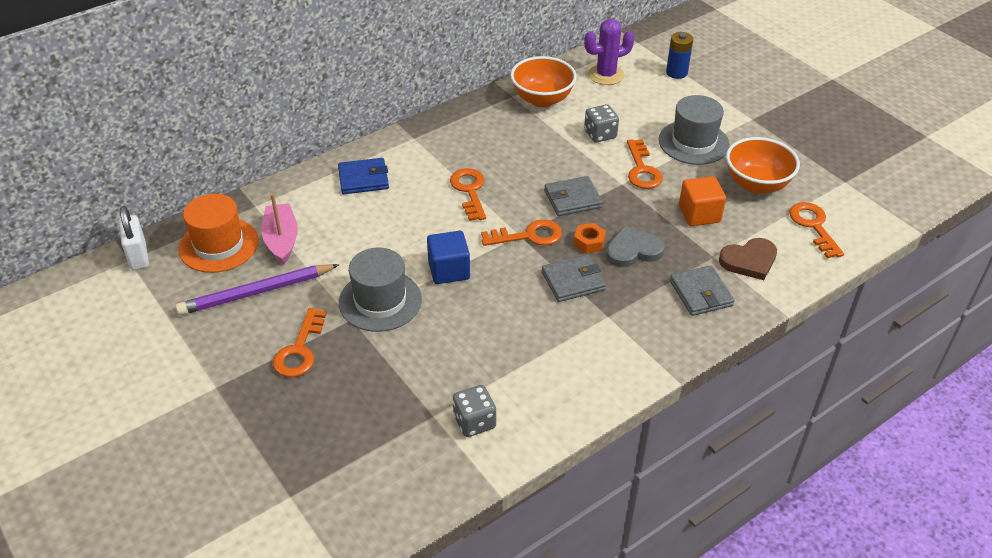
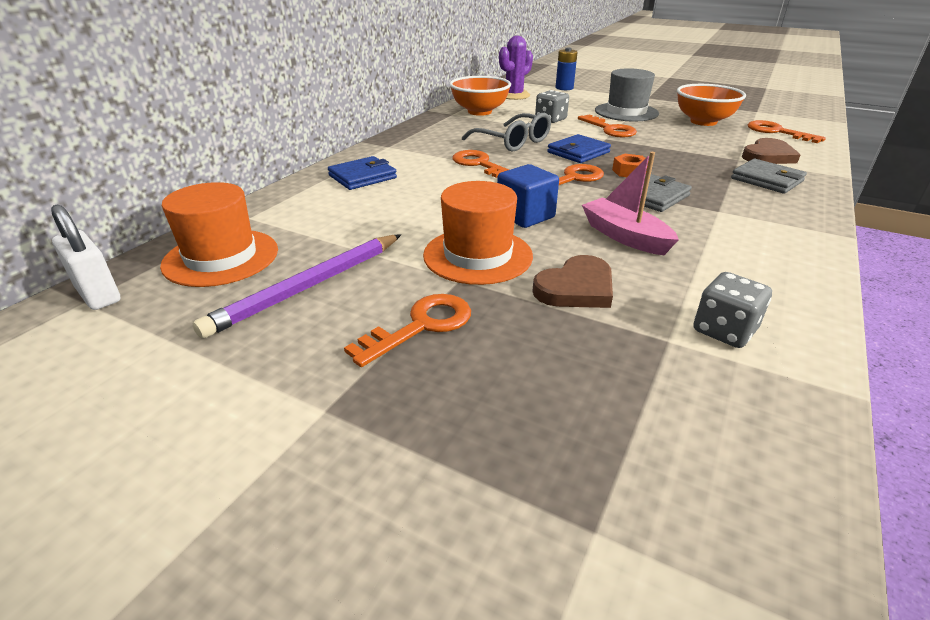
camera: 25 degrees left, 10 degrees down
pink boat [262,193,298,264] -> pink boat moved to [582,152,679,255]
orange key [273,308,327,377] -> orange key turned 120 degrees counterclockwise [344,294,471,367]
grey hat [339,247,422,332] -> orange hat [423,181,533,285]
grey wallet [544,176,603,216] -> blue wallet [547,134,611,163]
grey heart [606,226,665,267] -> none
orange cube [679,176,726,226] -> none
none -> grey glasses [462,113,551,152]
none -> brown heart [532,255,613,308]

